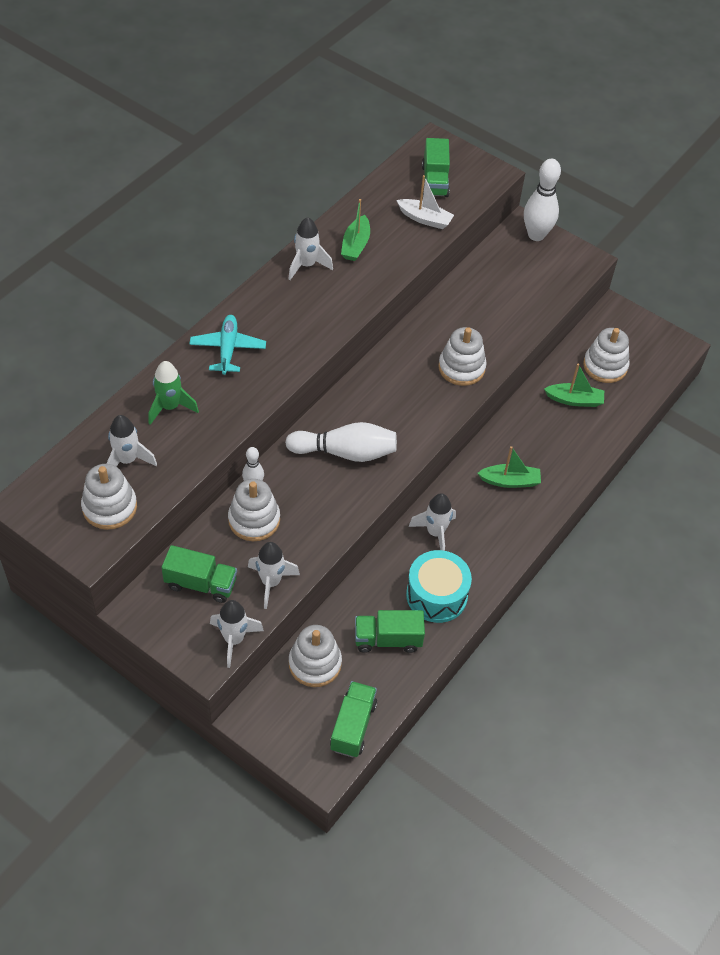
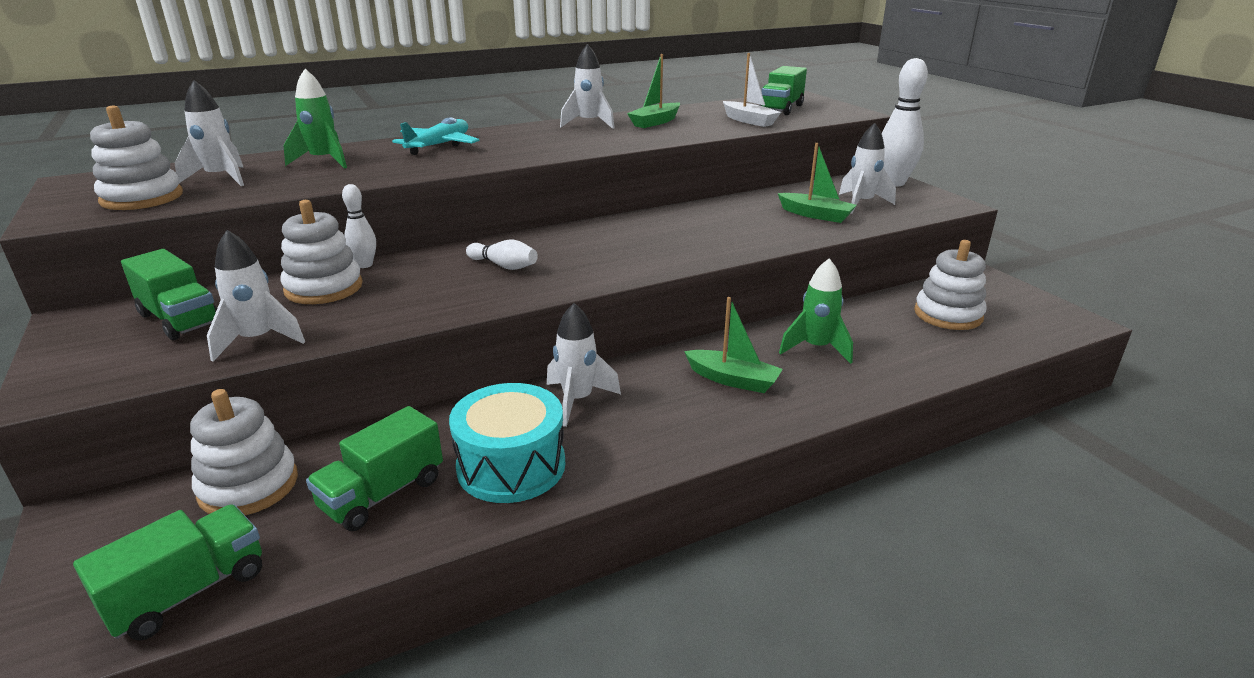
camera: 30 degrees right, 25 degrees down
white rocket [210,600,264,668] -> white rocket moved to [839,123,896,214]
white bowling pin [285,422,397,462] -> white bowling pin [466,239,538,270], size x0.54
green truck [355,610,425,653] -> green truck turned 75 degrees counterclockwise [306,406,443,531]
white stacking toy [438,327,487,386] -> none
green boat [544,364,604,407] -> green boat moved to [778,143,857,223]
none -> green rocket [779,258,853,364]

